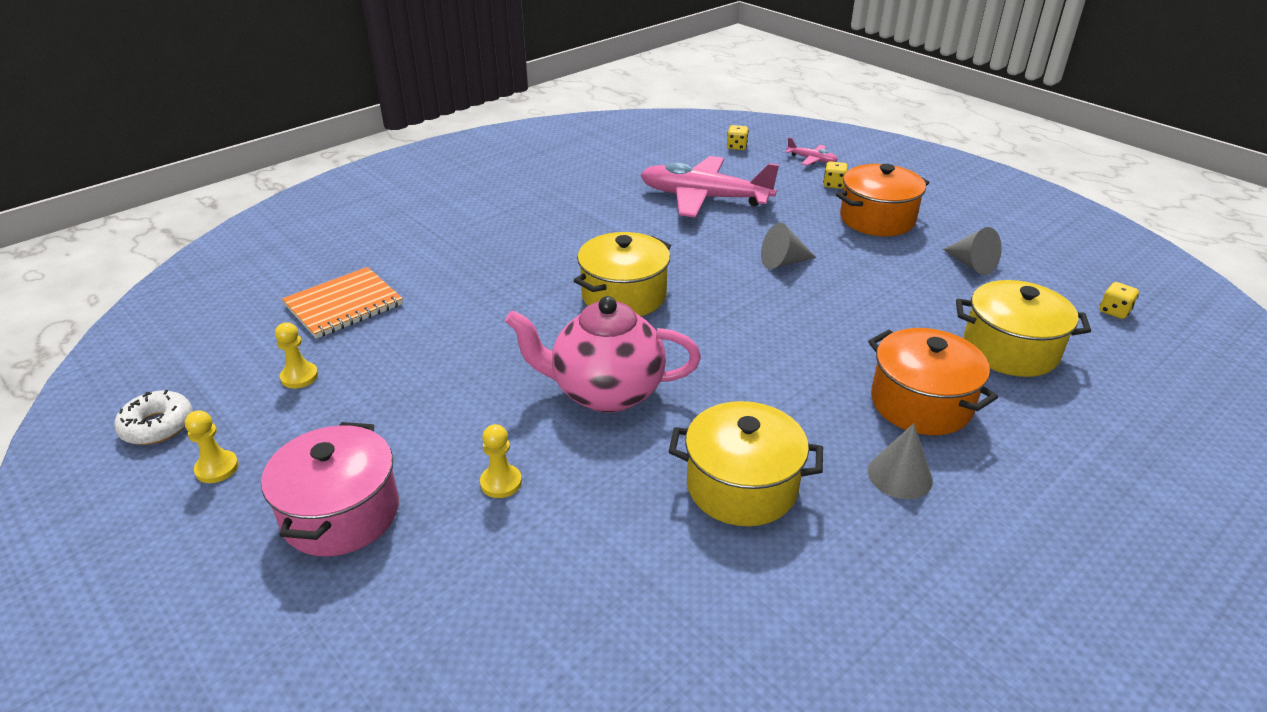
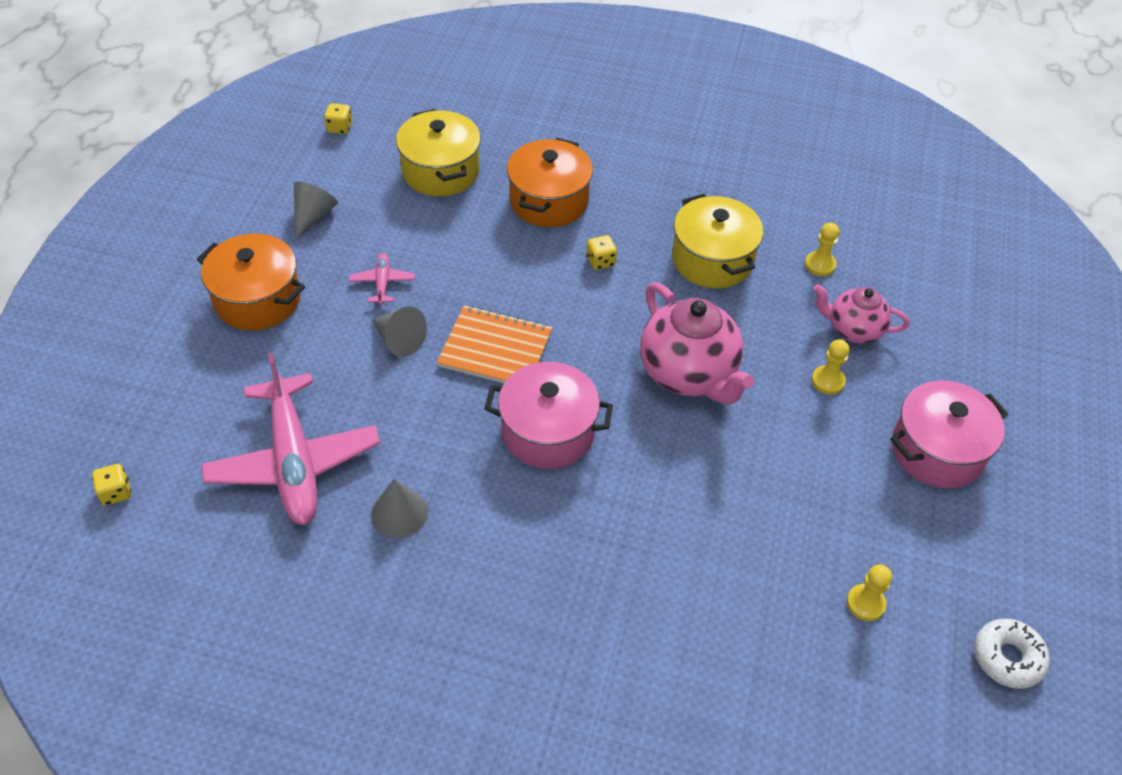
camera: 125 degrees left, 15 degrees up
yellow pawn [185,410,239,483] -> yellow pawn moved to [805,223,839,276]
orange notebook [282,267,403,339] -> orange notebook moved to [437,305,552,383]
yellow pot [574,232,671,316] -> pink pot [484,362,613,469]
pink plane [785,137,838,166] -> pink plane moved to [349,253,415,305]
yellow dice [823,161,848,189] -> yellow dice moved to [587,235,617,270]
grey cone [868,423,933,499] -> grey cone moved to [371,479,428,538]
none -> pink teapot [813,284,910,343]

